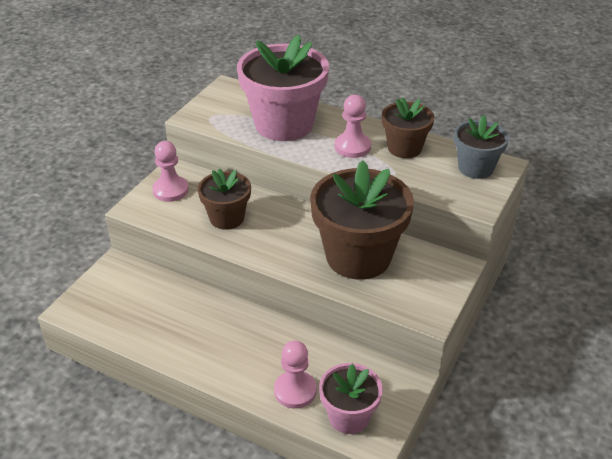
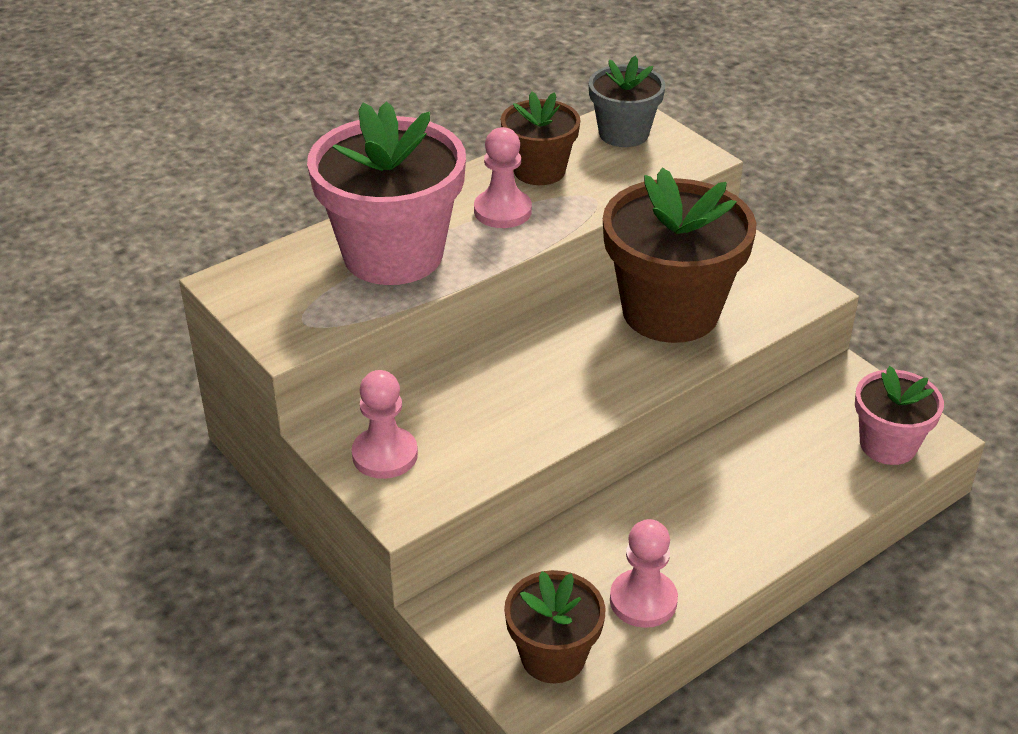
camera: 65 degrees left, 0 degrees up
brown flower pot [198,168,251,230] -> brown flower pot moved to [504,570,606,683]
pink pawn [274,340,317,409] -> pink pawn moved to [610,519,678,628]

